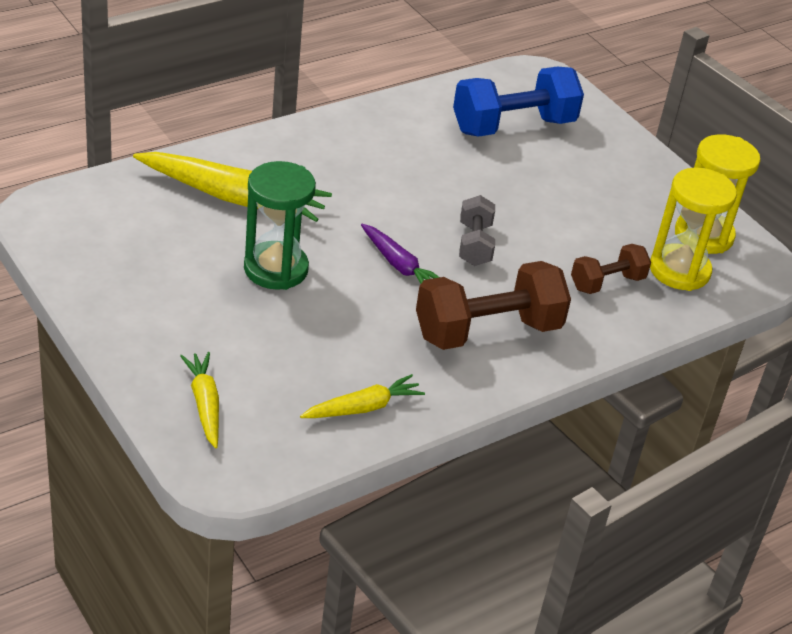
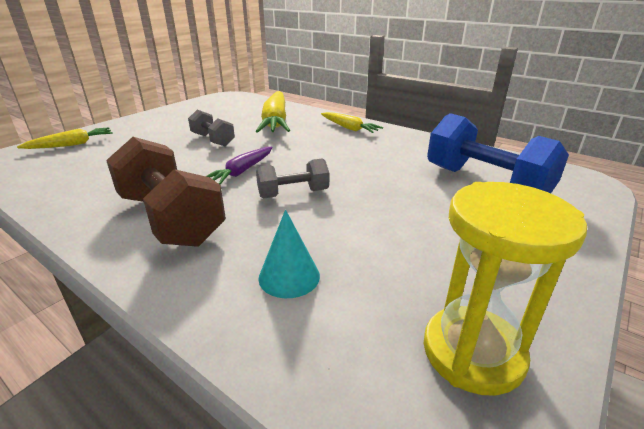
camera: 75 degrees right, 10 degrees down
green hourglass [244,161,316,290] -> grey dumbbell [188,109,235,147]
yellow carrot [300,374,425,418] -> yellow carrot moved to [321,112,383,133]
brown dumbbell [571,244,651,294] -> turquoise cone [259,210,320,298]
yellow hourglass [650,168,737,291] -> none

